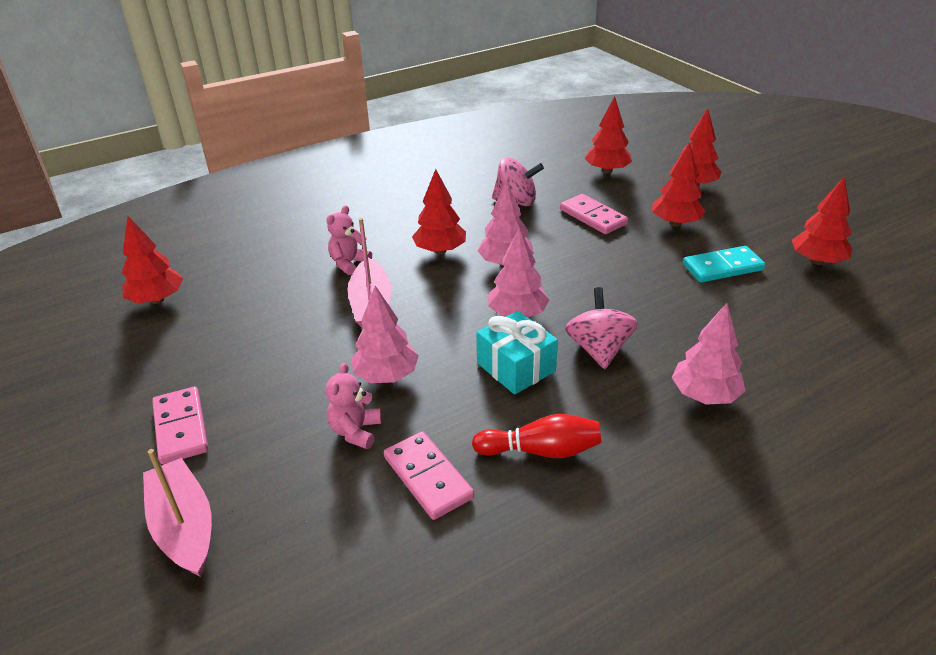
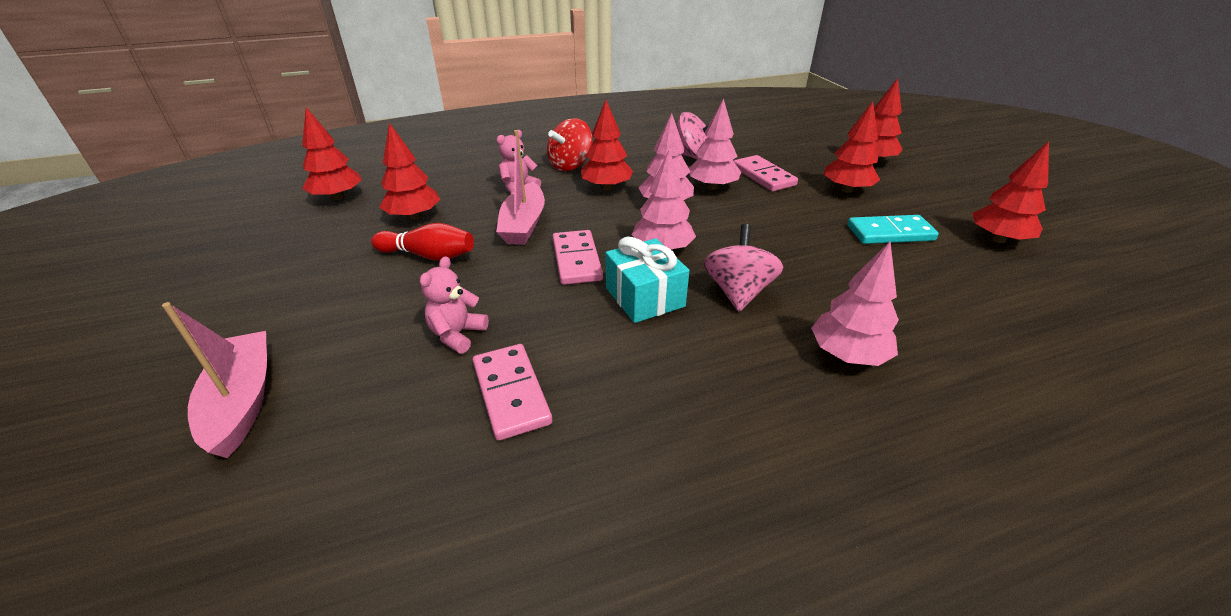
camera: 10 degrees right, 0 degrees up
pink domino [152,387,208,465] -> pink domino moved to [552,230,603,285]
pink tree [351,286,419,383] -> pink tree moved to [689,98,741,190]
red bowling pin [472,414,601,458] -> red bowling pin moved to [371,223,474,261]
red tree [585,96,632,174] -> red tree moved to [379,122,440,220]
none -> red spinning top [547,118,593,171]

